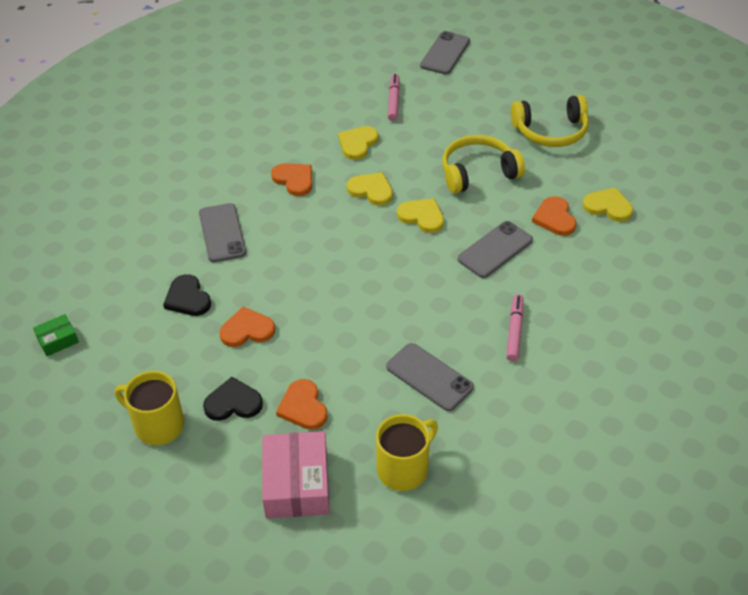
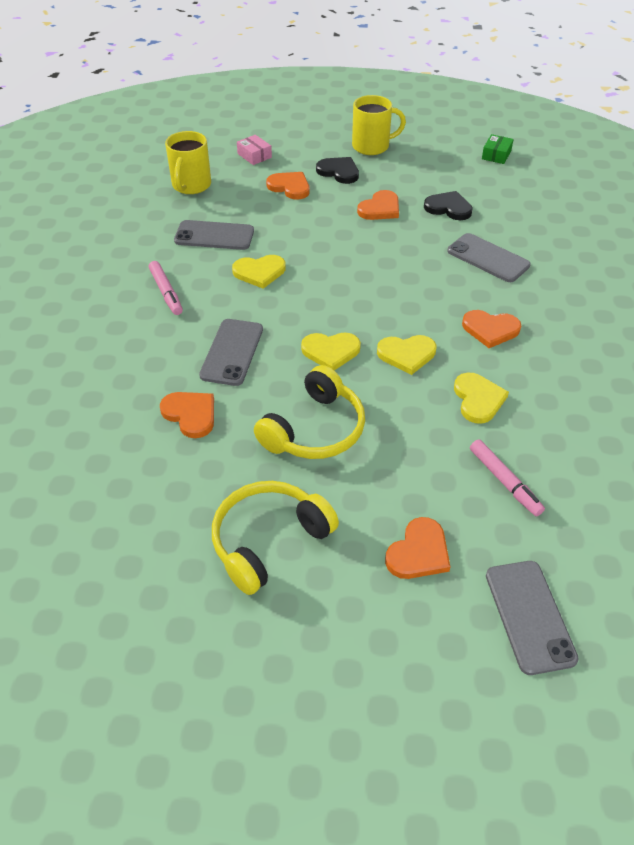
camera: 145 degrees right, 0 degrees up
black heart [203,377,263,421] -> black heart turned 105 degrees counterclockwise [316,157,359,184]
pink box [262,431,330,518] -> pink box [237,135,272,165], size x0.51
yellow heart [583,187,633,222] -> yellow heart moved to [232,255,286,289]
none -> orange heart [385,517,450,579]

